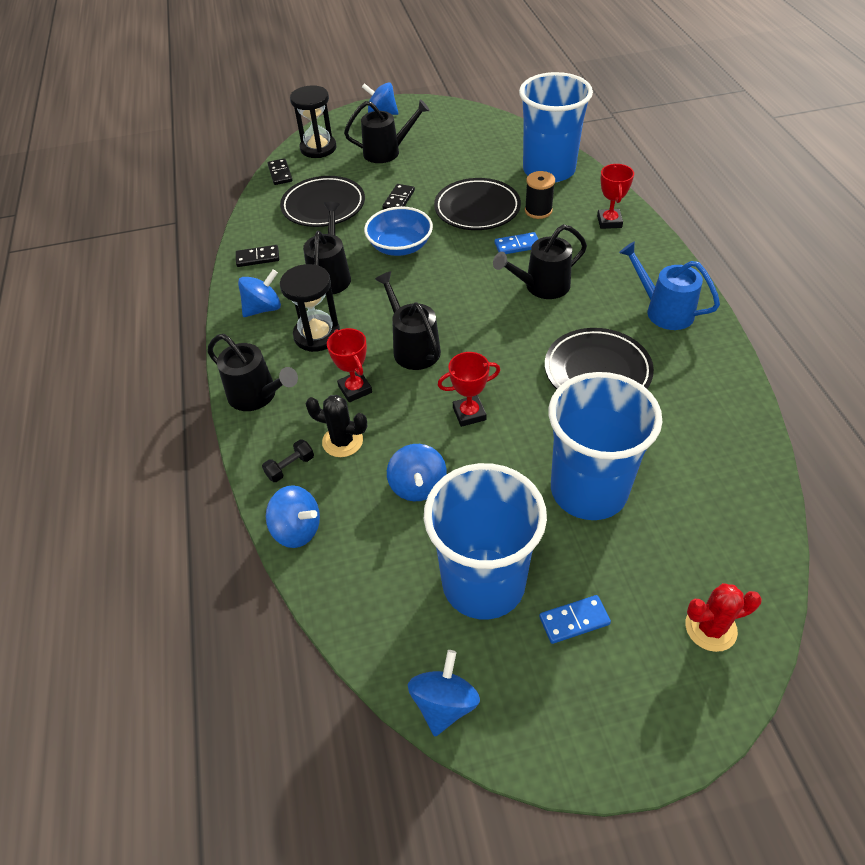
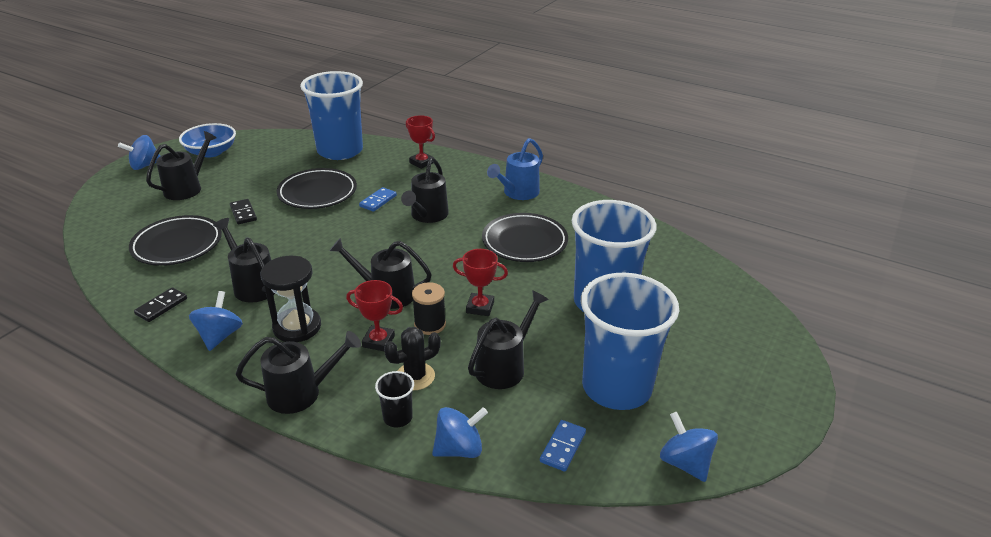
camera: 50 degrees left, 15 degrees down
black dumbbell [262,439,314,482] -> black cup [375,371,414,427]
black domino [267,158,292,185] -> none
black hourglass [290,85,336,158] -> none
blue bowl [364,206,433,256] -> blue bowl moved to [179,123,236,157]
blue spinning top [387,444,447,501] -> black watering can [468,290,549,389]
red trophy [438,352,500,427] -> red trophy turned 75 degrees clockwise [453,249,508,316]
black spool [525,171,555,219] -> black spool moved to [412,282,446,335]
blue domino [539,595,611,644] -> blue domino moved to [540,420,586,472]
blue watering can [619,241,720,330] -> blue watering can turned 45 degrees counterclockwise [487,138,543,200]
red cactus [685,583,762,652] -> none

